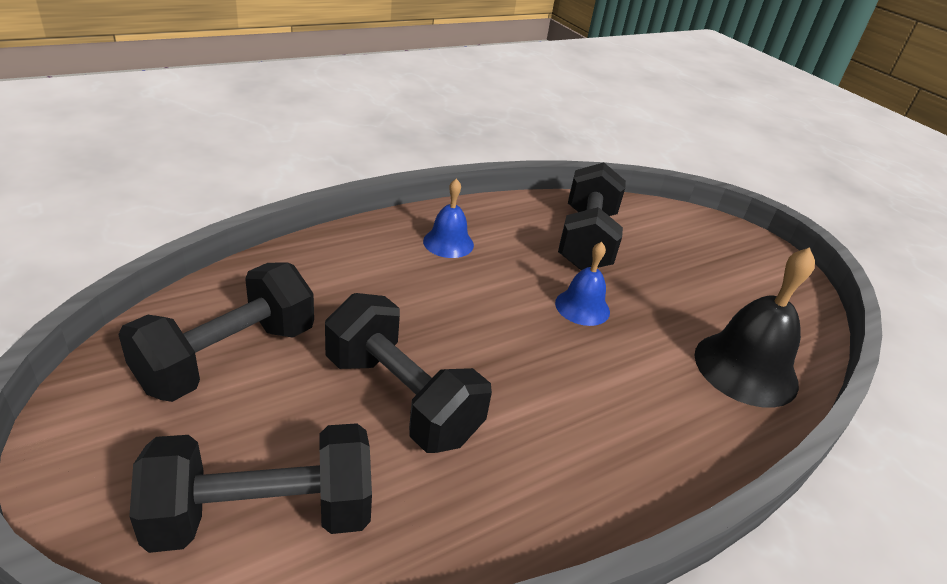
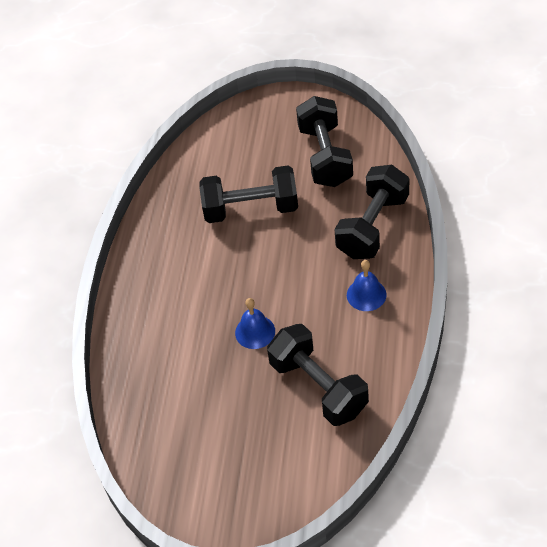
camera: 140 degrees right, 15 degrees up
black dumbbell [129,423,372,553] -> black dumbbell moved to [334,165,409,259]
black bell [695,247,815,408] -> none

